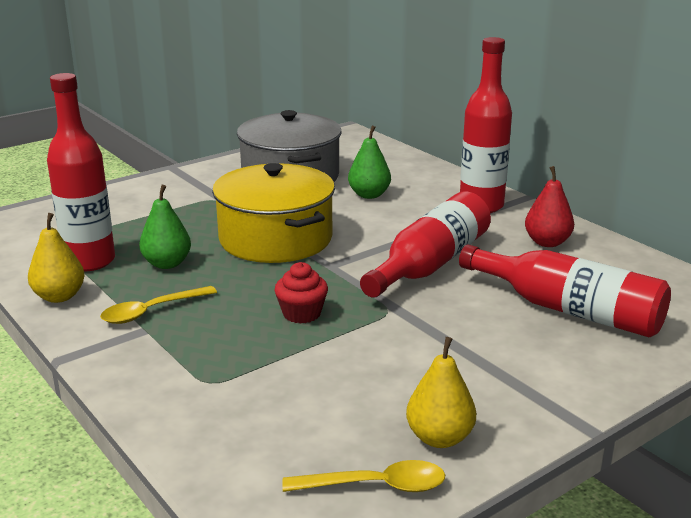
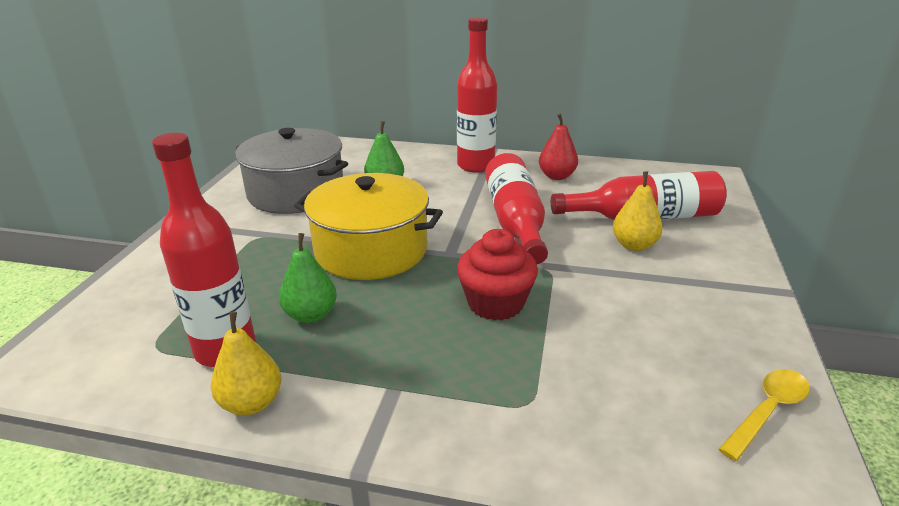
camera: 40 degrees left, 5 degrees up
yellow spoon [100,286,217,324] -> none
red cupcake [274,262,328,324] -> red cupcake [457,229,538,321], size x1.52
yellow pear [406,337,476,448] -> yellow pear moved to [613,172,663,251]

